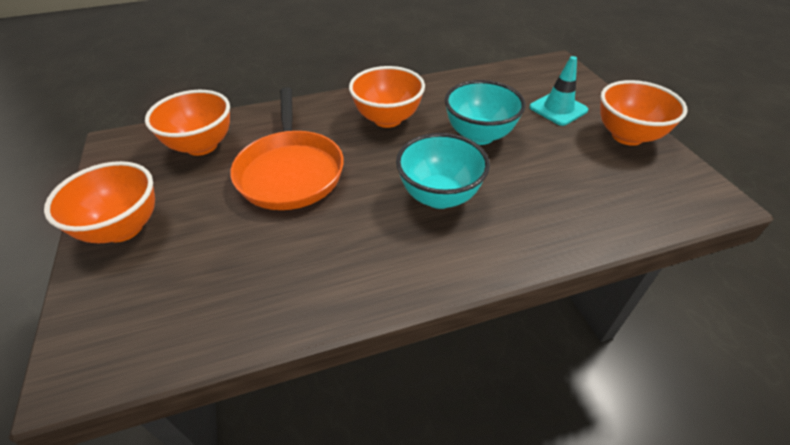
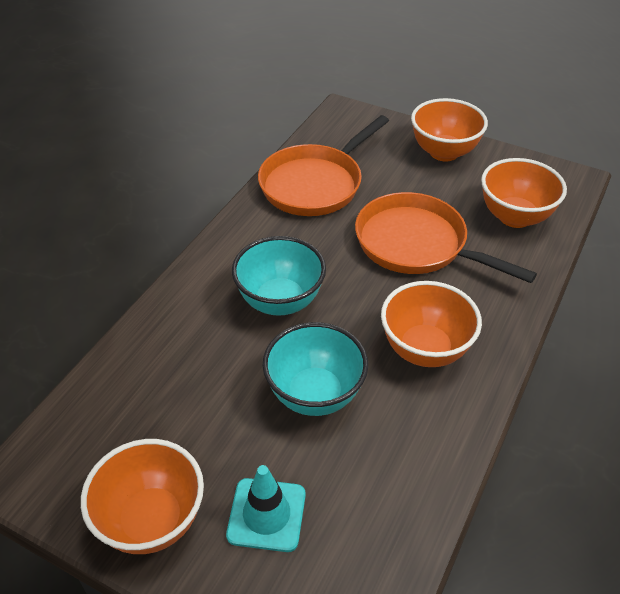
camera: 135 degrees right, 0 degrees up
none -> orange pan [258,115,389,216]

